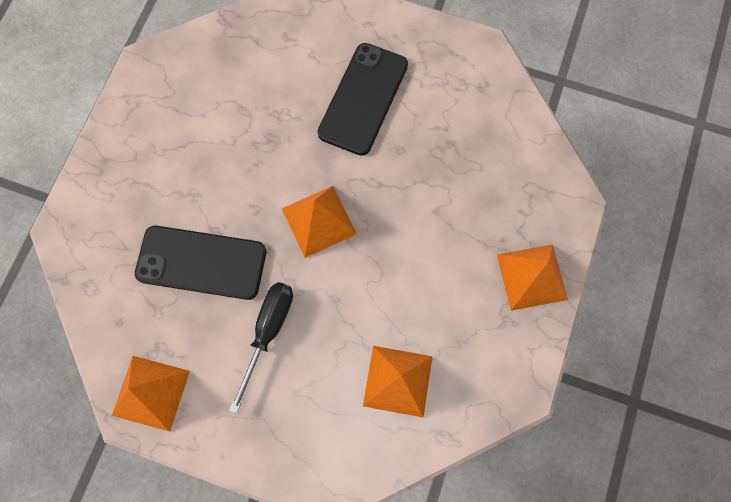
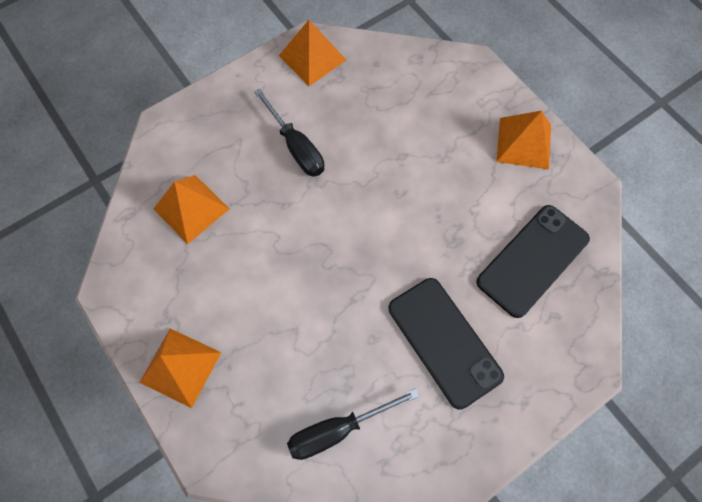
camera: 125 degrees right, 5 degrees down
black phone [135,226,266,300] -> black phone moved to [476,205,590,318]
orange pyramid [282,186,357,258] -> orange pyramid moved to [496,111,551,169]
none -> black screwdriver [287,388,419,460]

